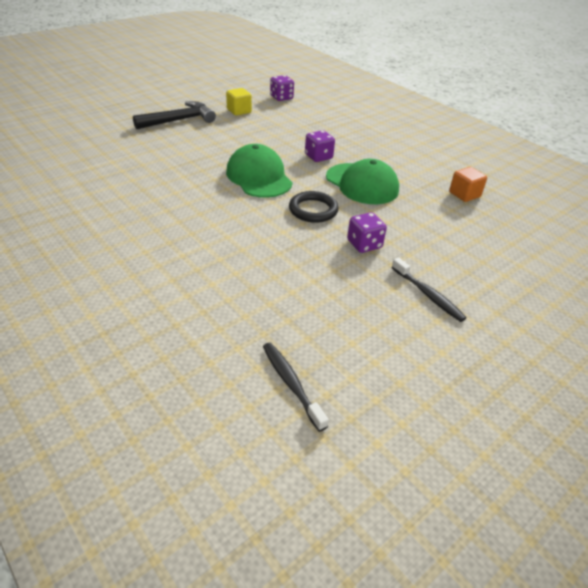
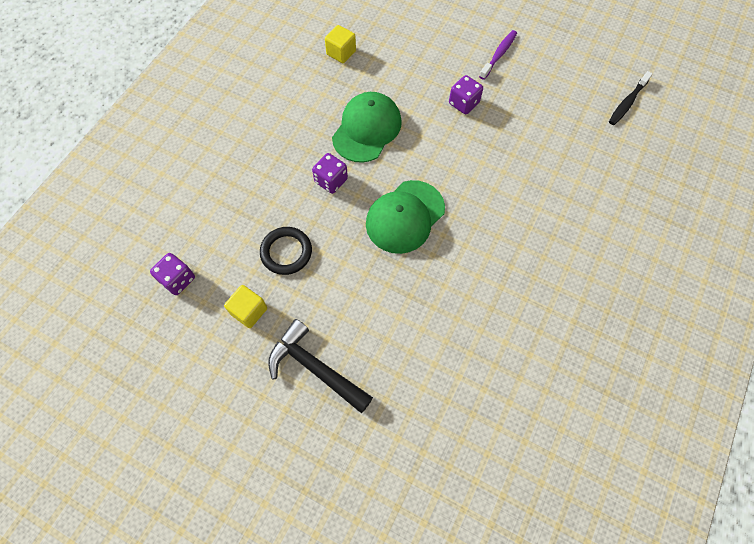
camera: 110 degrees left, 25 degrees up
black ring [289,191,339,223] -> black ring moved to [260,227,312,275]
black toothbrush [392,257,467,322] -> purple toothbrush [479,30,517,80]
orange cube [449,167,487,202] -> yellow cube [325,25,356,63]

